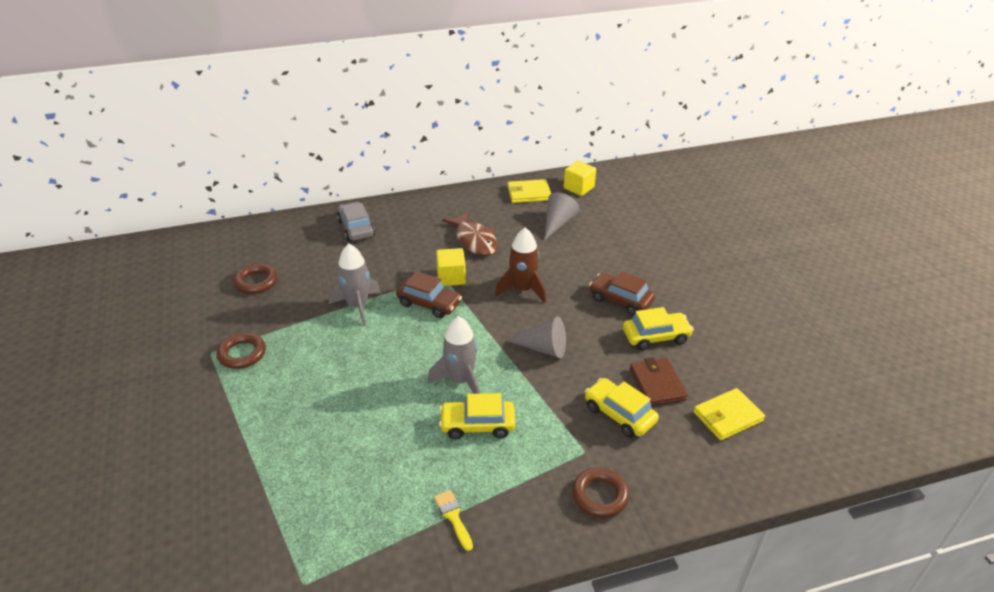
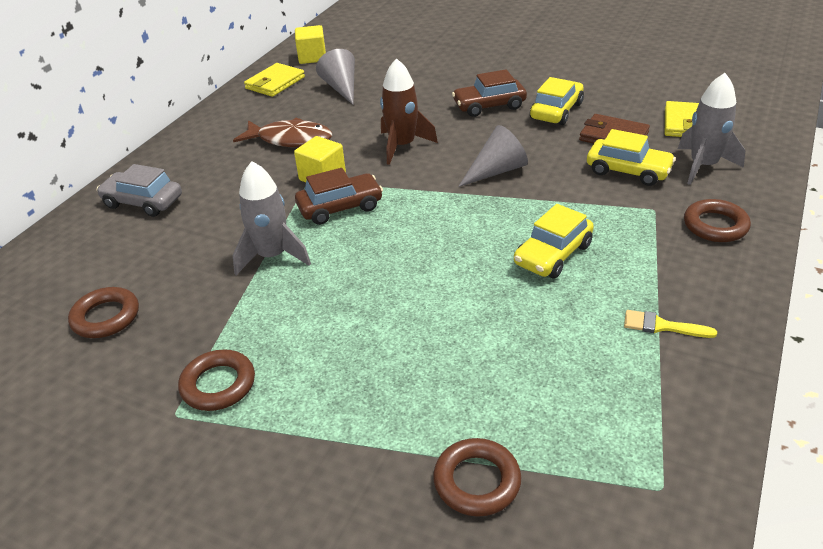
camera: 45 degrees left, 0 degrees up
grey rocket [428,316,480,394] -> grey rocket moved to [678,73,745,185]
yellow car [585,378,659,438] -> yellow car turned 150 degrees counterclockwise [587,129,676,186]
none -> brown ring [433,438,521,517]

